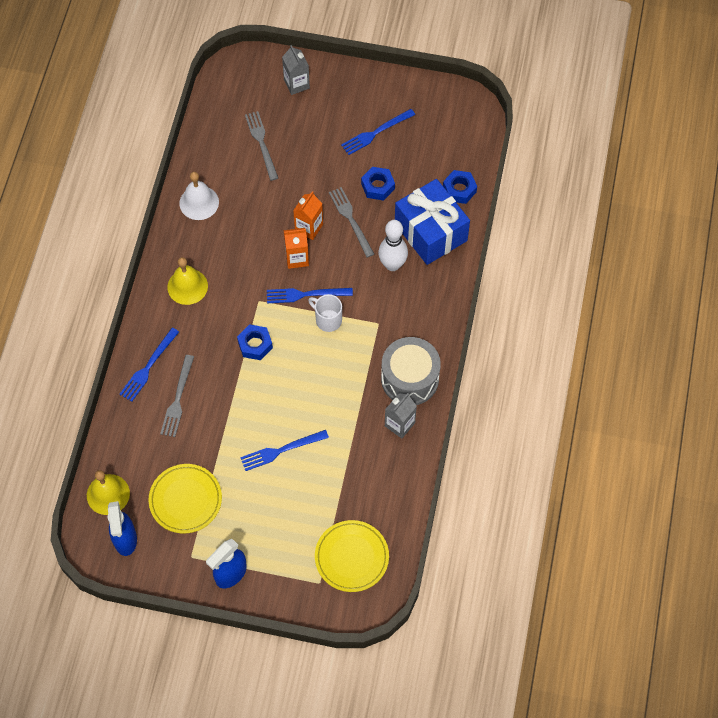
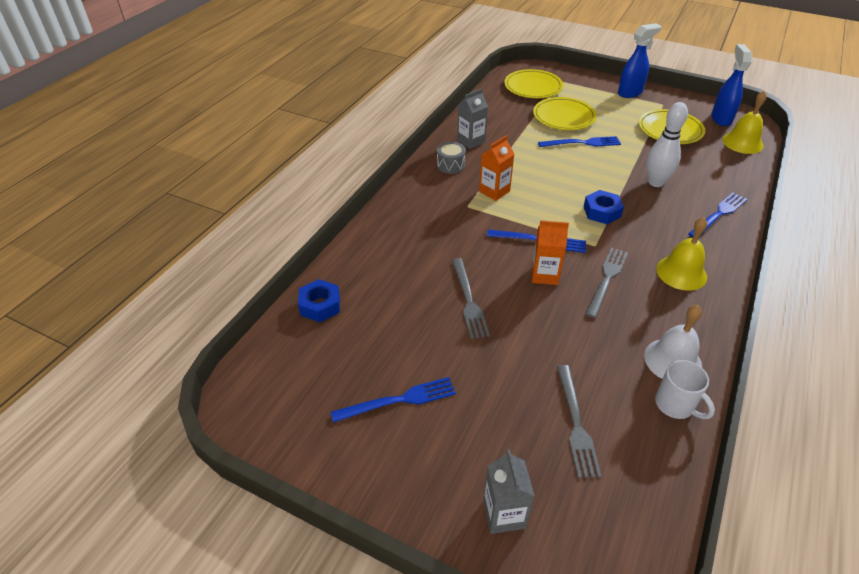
camera: 165 degrees left, 20 degrees down
grey fork [160,355,194,437] -> grey fork moved to [585,247,628,318]
orange carton [293,191,323,240] -> orange carton moved to [479,135,514,201]
white mug [308,294,342,332] -> white mug moved to [655,360,715,419]
blue nut [361,167,395,200] -> none
white bowling pin [378,220,408,271] -> white bowling pin moved to [646,102,688,187]
grey drum [381,337,441,405] -> grey drum [437,142,466,174], size x0.51
blue gift [395,179,470,265] -> none
none -> yellow plate [533,97,596,130]

